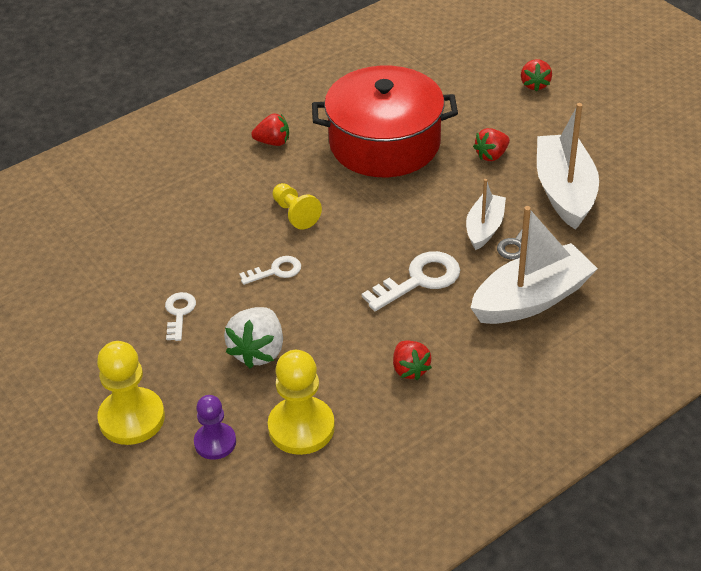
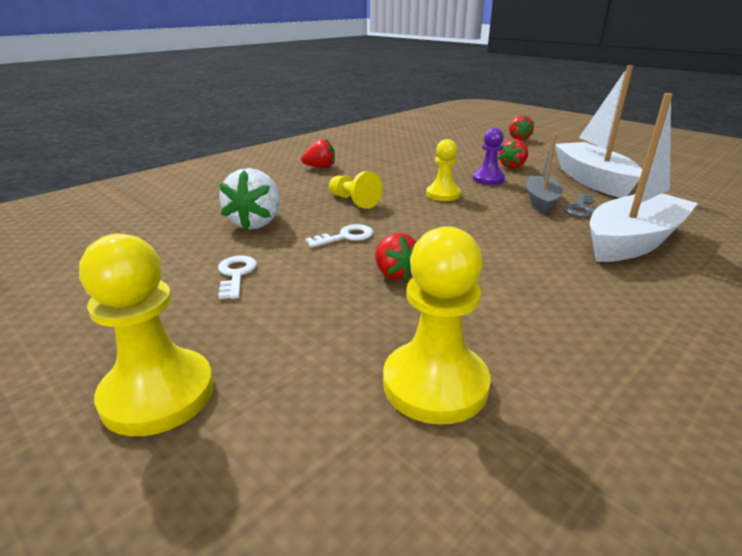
camera: 10 degrees left, 15 degrees down
purple pawn [194,395,236,460] -> purple pawn moved to [473,128,505,185]
white strawberry [224,307,283,368] -> white strawberry moved to [219,168,280,230]
red pot [312,66,458,177] -> none
white key [362,251,460,311] -> none
red strawberry [393,341,432,380] -> red strawberry moved to [375,233,416,280]
white boat [466,179,506,250] -> grey boat [526,133,563,214]
none -> yellow pawn [426,139,461,201]

